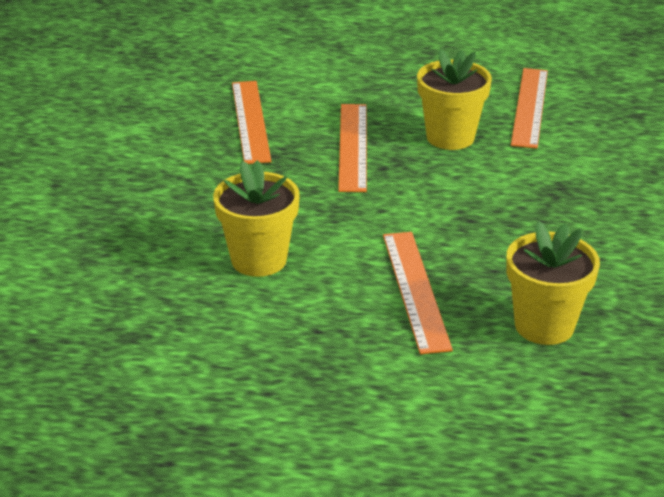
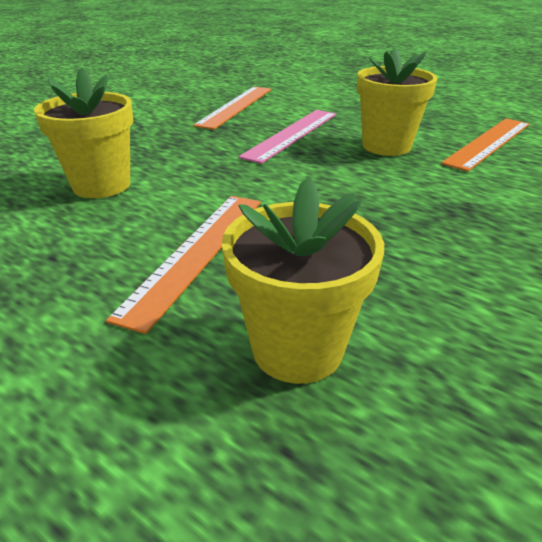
camera: 30 degrees right, 0 degrees up
orange ruler [338,104,367,192] -> pink ruler [238,110,337,164]

